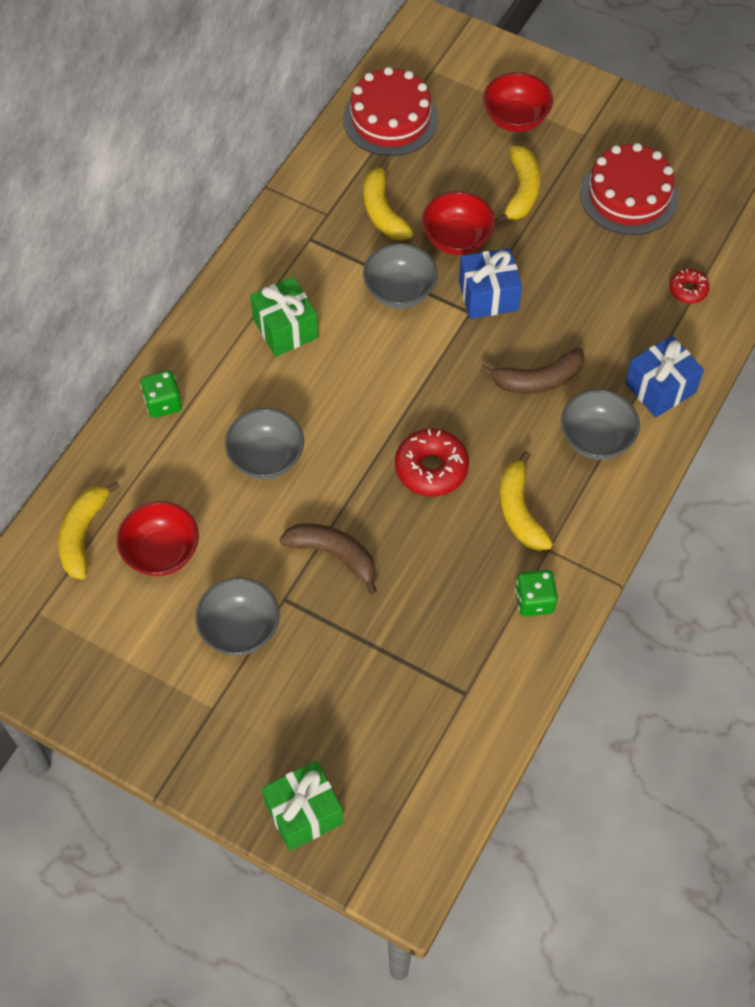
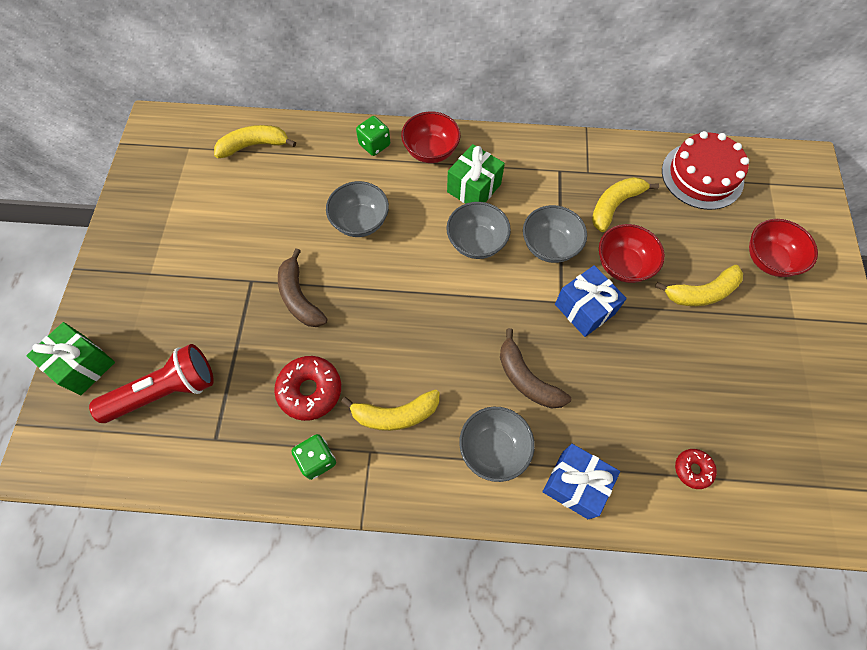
camera: 65 degrees right, 5 degrees up
red bowl [117,501,199,576] -> red bowl moved to [401,111,461,163]
grey bowl [195,578,280,656] -> grey bowl moved to [446,202,511,259]
brown banana [279,523,377,595] -> brown banana turned 150 degrees clockwise [278,249,327,327]
red donut [395,428,469,496] -> red donut moved to [274,356,341,421]
yellow banana [499,451,553,551] -> yellow banana turned 150 degrees counterclockwise [341,389,439,431]
red cake [580,143,679,235] -> none
none -> red flashlight [89,344,214,423]

